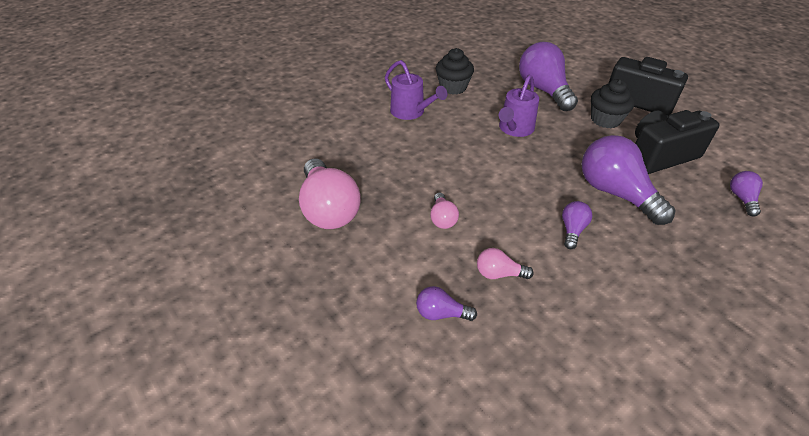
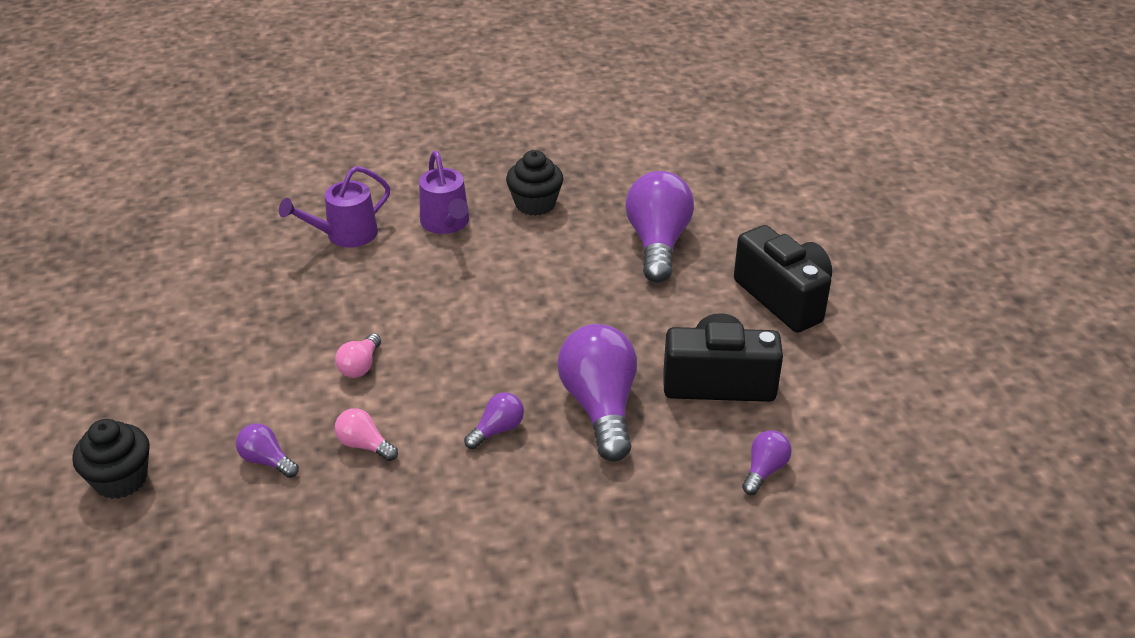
camera: 25 degrees right, 5 degrees down
pink light bulb [299,159,361,229] -> none
purple watering can [499,75,539,137] -> purple watering can moved to [279,166,390,247]
black cupcake [591,79,635,128] -> black cupcake moved to [72,419,150,499]

